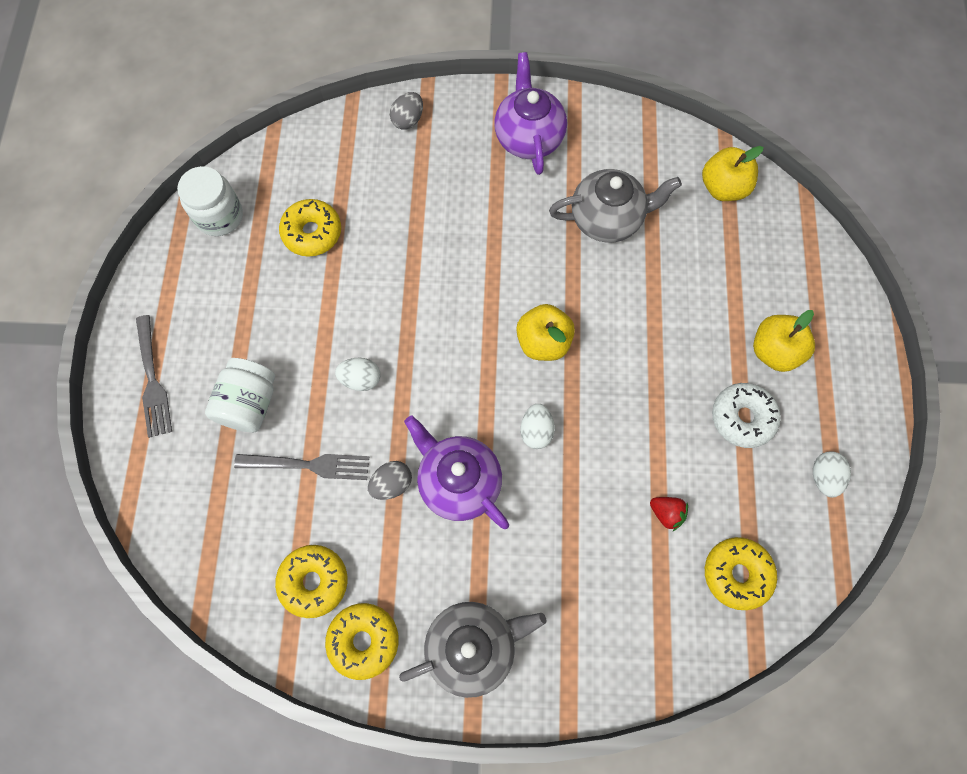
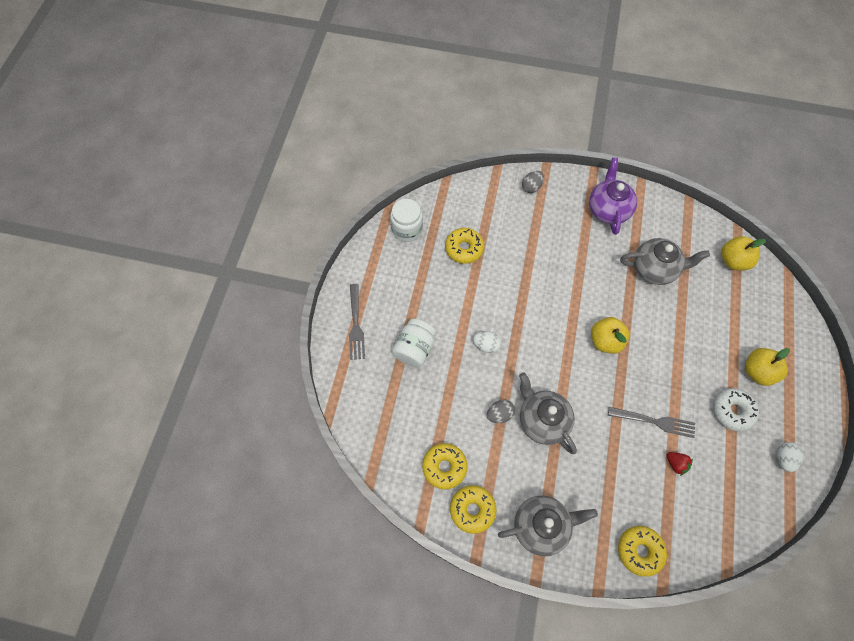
camera: 10 degrees right, 5 degrees down
grey fork [234,454,369,480] -> grey fork moved to [608,407,695,438]
purple teapot [404,416,509,529] -> grey teapot [519,372,577,454]
white egg [520,404,555,449] -> none
yellow donut [705,537,777,610] -> yellow donut moved to [618,526,667,576]

